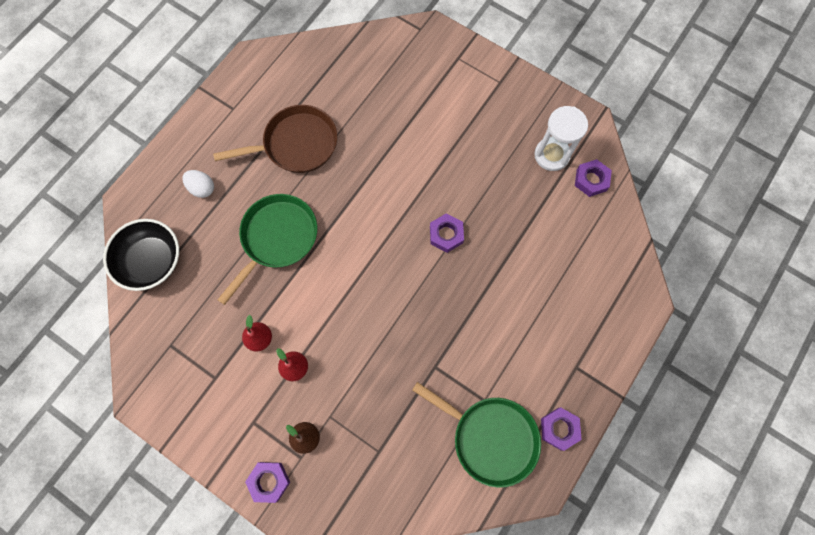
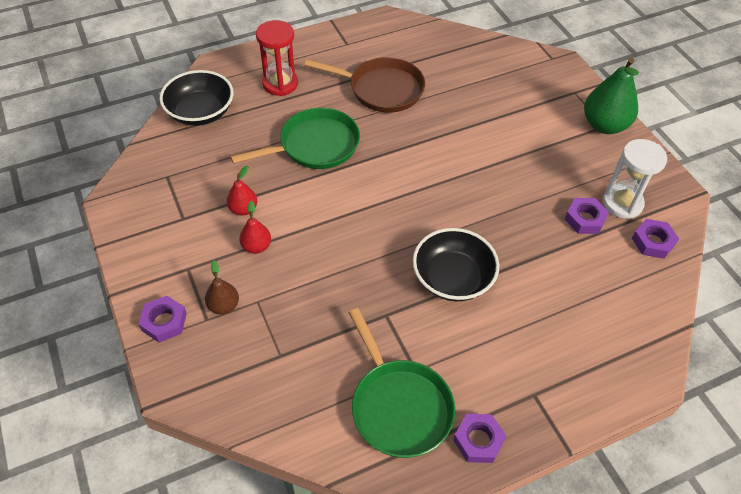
camera: 30 degrees right, 20 degrees down
white egg [182,170,214,198] -> red hourglass [256,20,298,96]
purple nut [430,213,464,253] -> purple nut moved to [565,198,609,234]
none -> black bowl [413,228,499,301]
none -> green pear [584,58,639,134]

